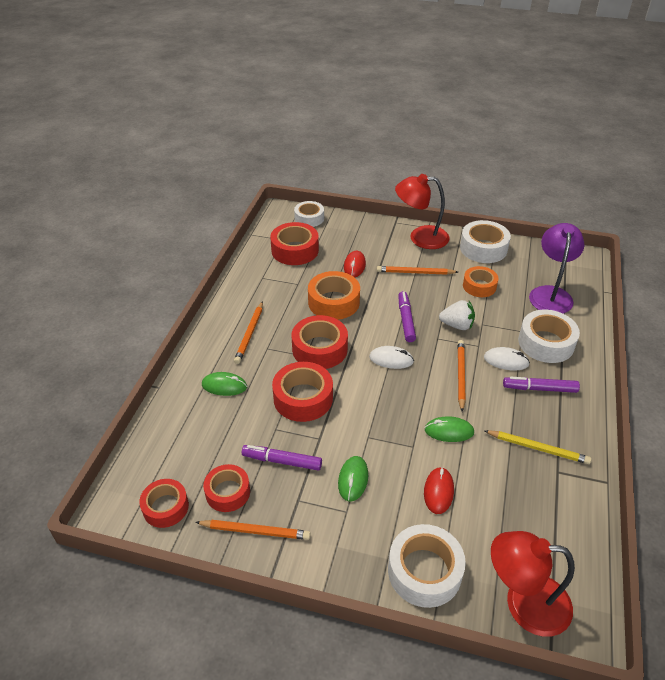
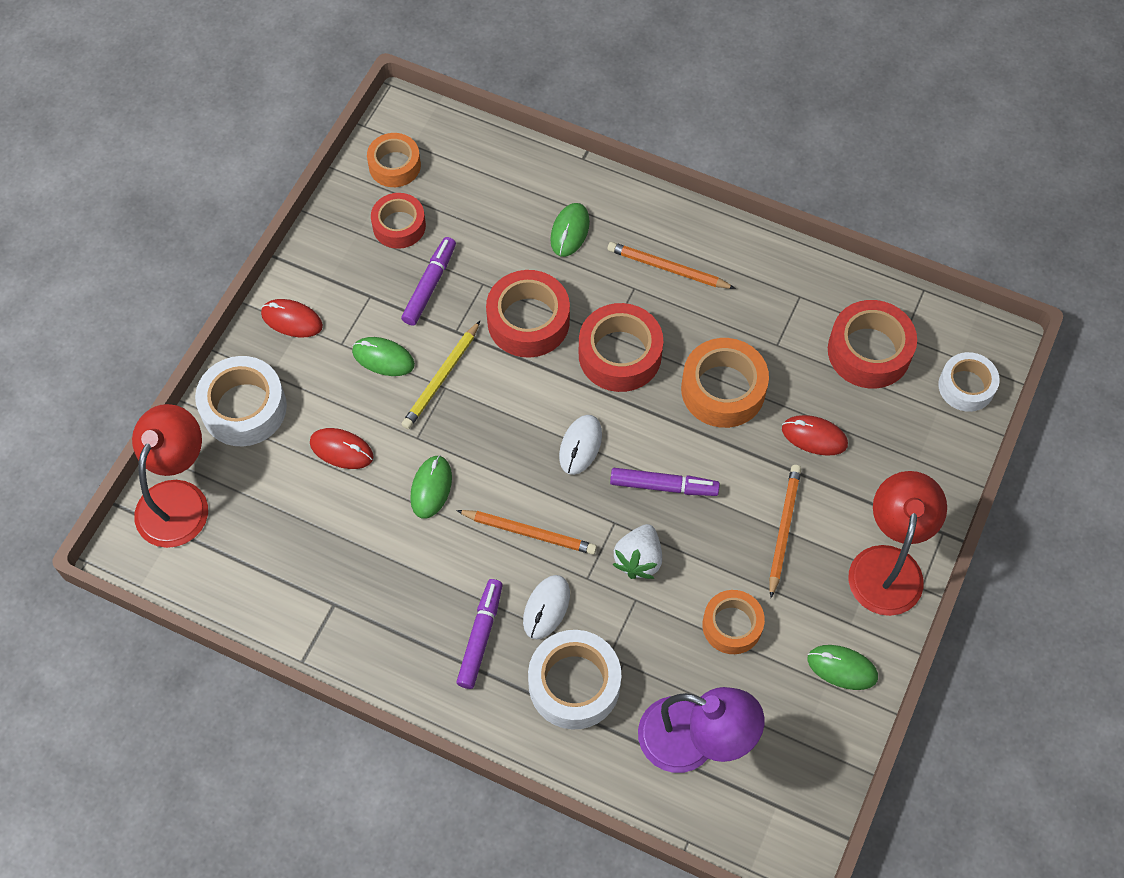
camera: 100 degrees right, 20 degrees up
red tape [139,479,189,528] -> orange tape [367,133,421,187]
orange pencil [195,520,311,540] -> none
white tape [460,220,511,263] -> green mouse [807,645,878,690]
yellow pencil [484,430,591,464] -> yellow pencil moved to [401,321,480,429]
none -> red mouse [261,299,323,338]

